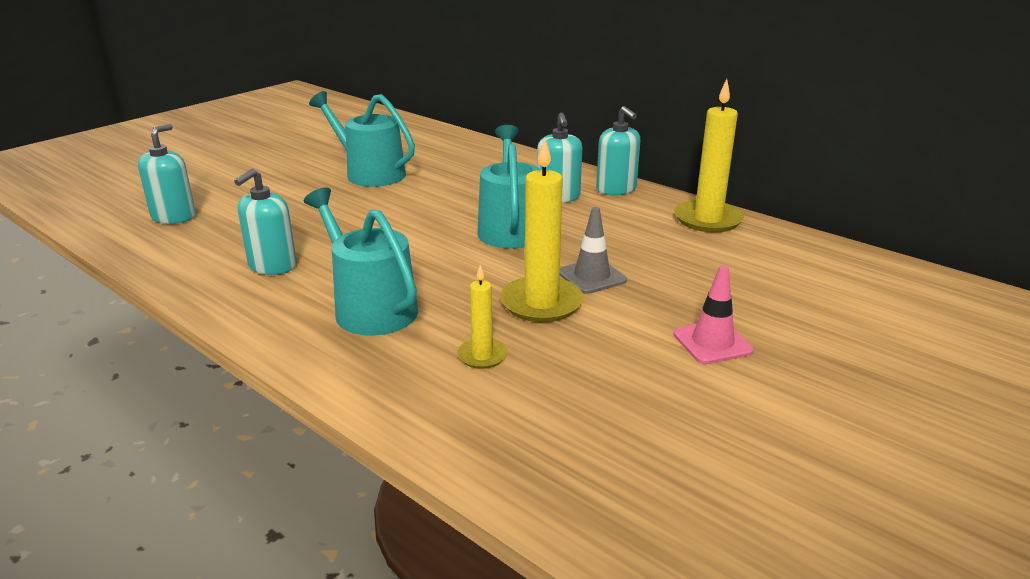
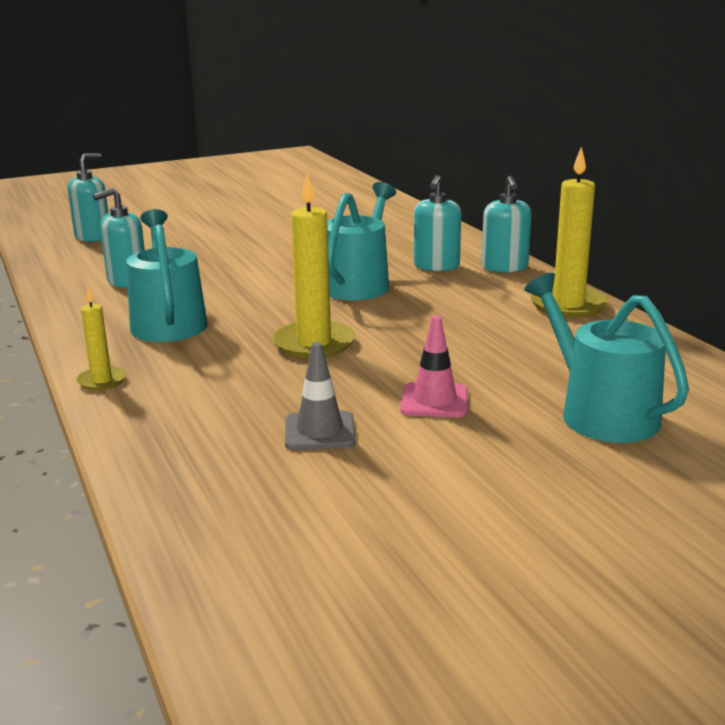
camera: 25 degrees right, 5 degrees down
turquoise watering can [309,91,415,187] -> turquoise watering can moved to [524,273,689,443]
yellow candle [457,265,507,369] -> yellow candle moved to [76,287,126,390]
grey traffic cone [560,207,627,294] -> grey traffic cone moved to [285,342,356,450]

